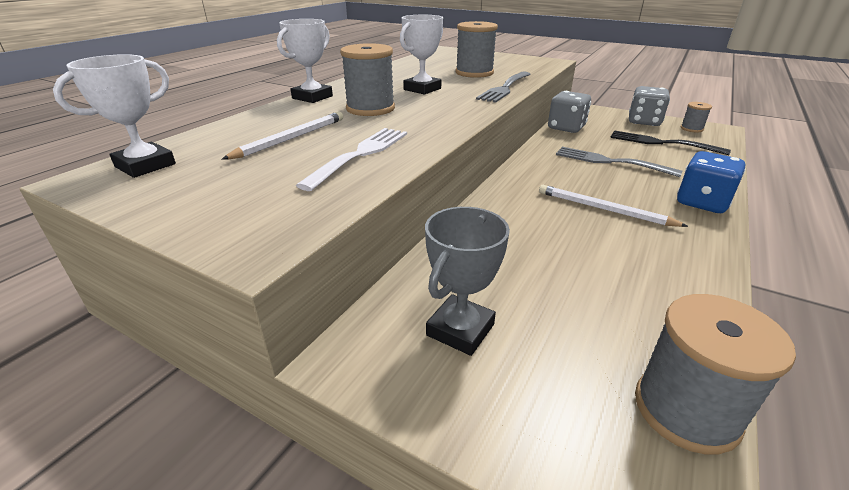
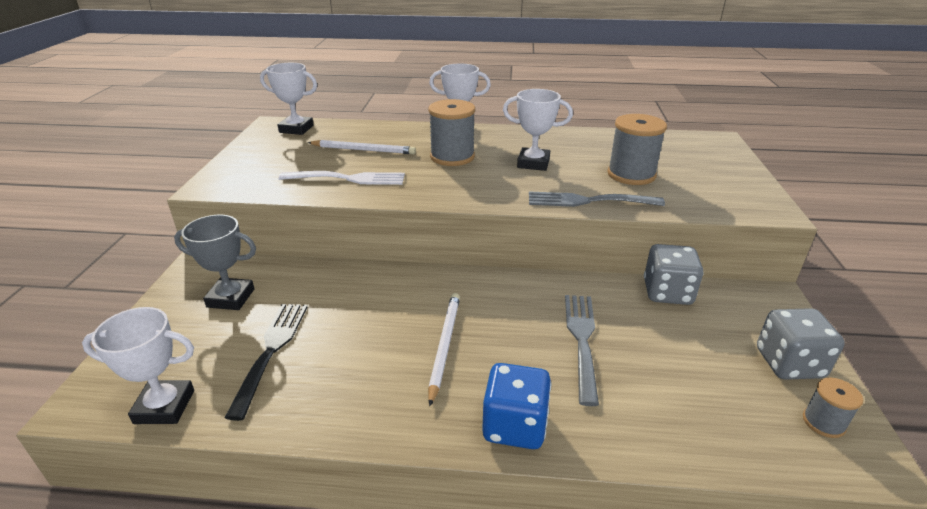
camera: 65 degrees right, 0 degrees up
black fork [610,130,731,155] -> black fork moved to [225,304,307,421]
grey spool [635,294,796,455] -> white trophy [82,307,194,424]

